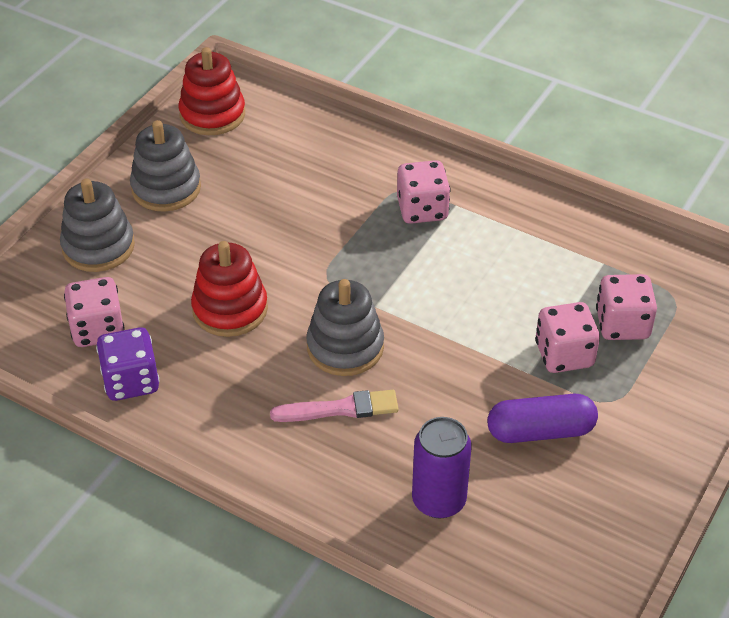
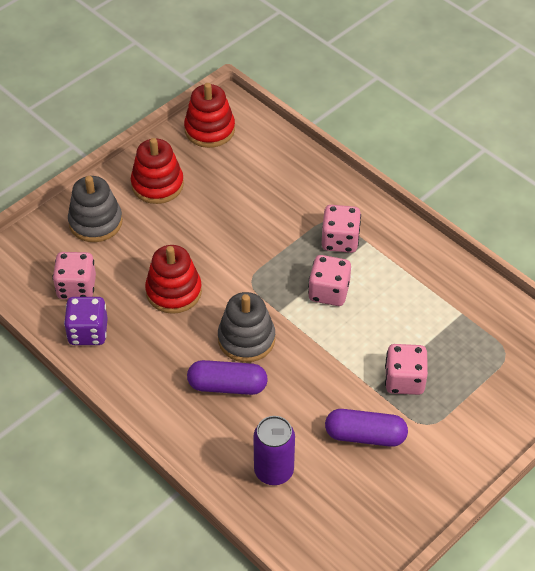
camera: 15 degrees right, 5 degrees up
grey stacking toy [130,120,201,212] -> red stacking toy [131,138,184,204]
pink brush [270,390,399,422] -> purple capsule [187,360,268,395]
pink dice [596,274,657,340] -> pink dice moved to [308,255,351,306]

